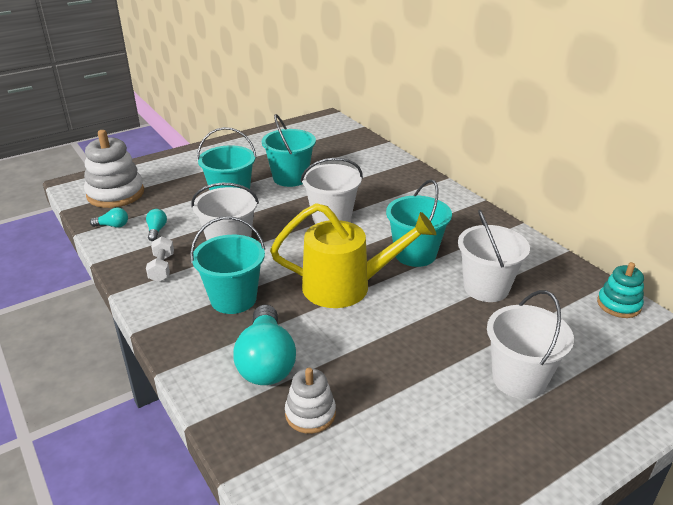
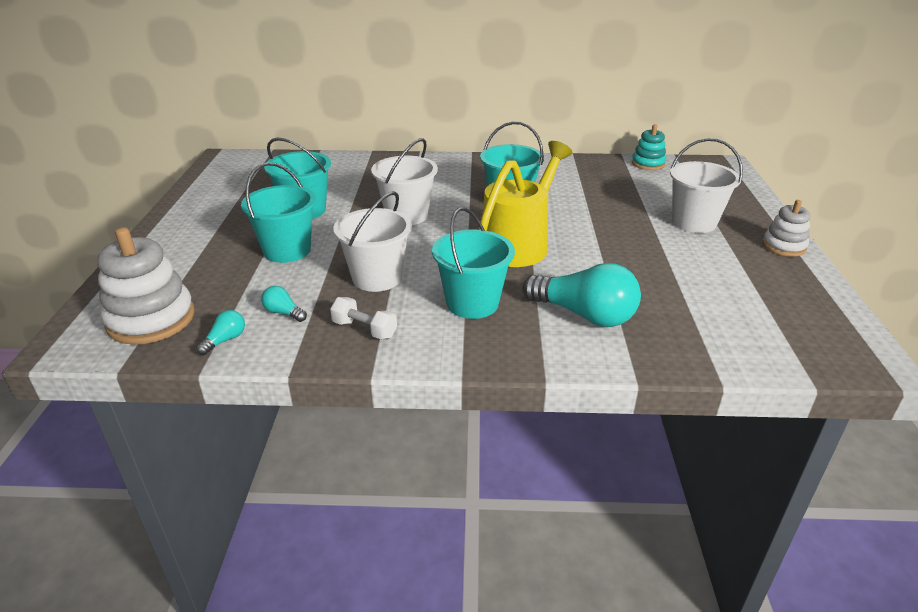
camera: 55 degrees left, 0 degrees up
white stacking toy [285,368,336,434] -> white stacking toy moved to [762,200,810,257]
white bucket [458,210,530,302] -> none

